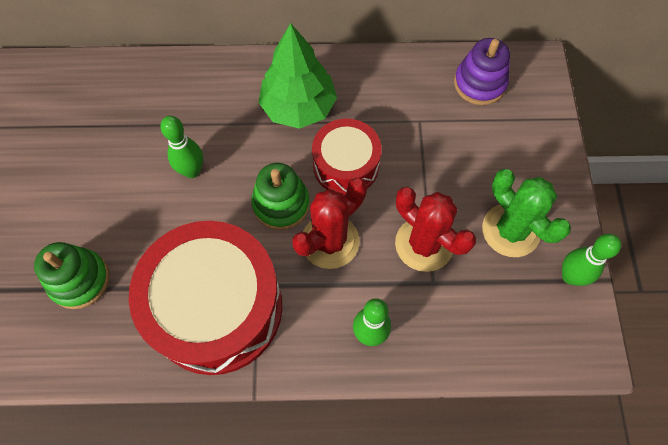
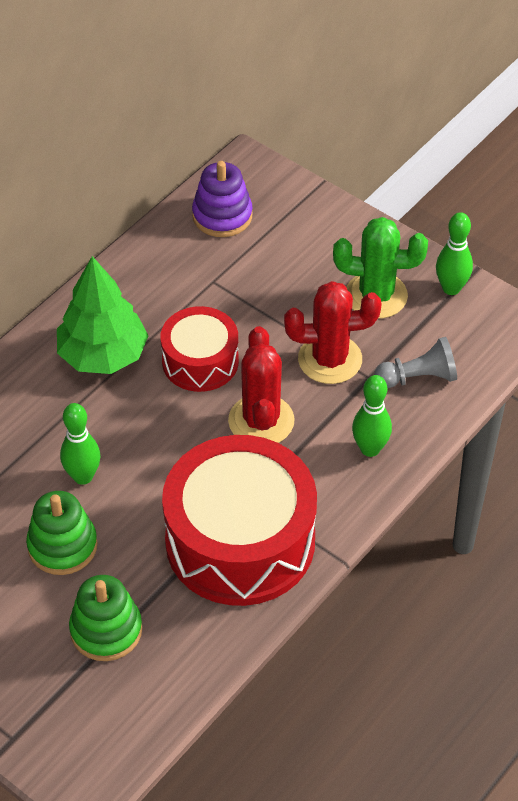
camera: 50 degrees left, 15 degrees down
green stacking toy [251,163,310,230] -> green stacking toy moved to [26,491,98,575]
none -> grey pawn [374,337,457,388]

